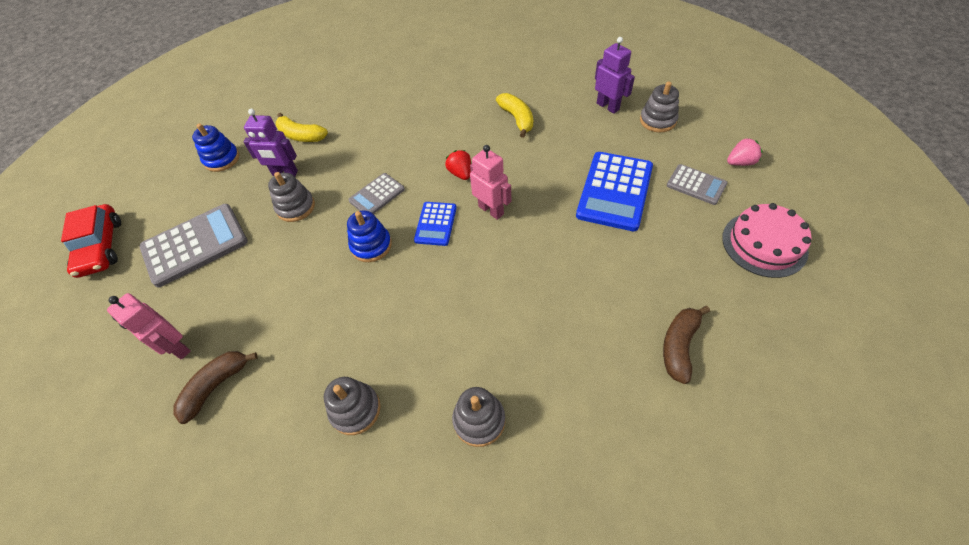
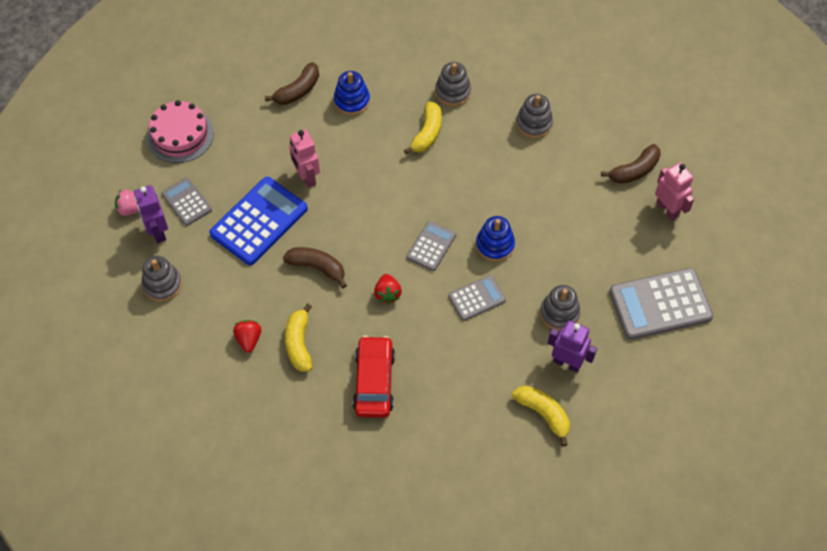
camera: 165 degrees left, 5 degrees up
red car [61,204,121,278] -> red car moved to [353,336,395,418]
blue stacking toy [192,124,239,172] -> blue stacking toy moved to [334,71,370,115]
blue calculator [414,202,457,246] -> grey calculator [407,221,456,271]
pink robot [470,145,511,220] -> pink robot moved to [289,129,320,188]
purple robot [595,37,635,114] -> purple robot moved to [134,185,168,243]
none -> red strawberry [233,320,261,353]
none -> brown banana [283,247,347,288]
none -> yellow banana [404,101,442,154]

